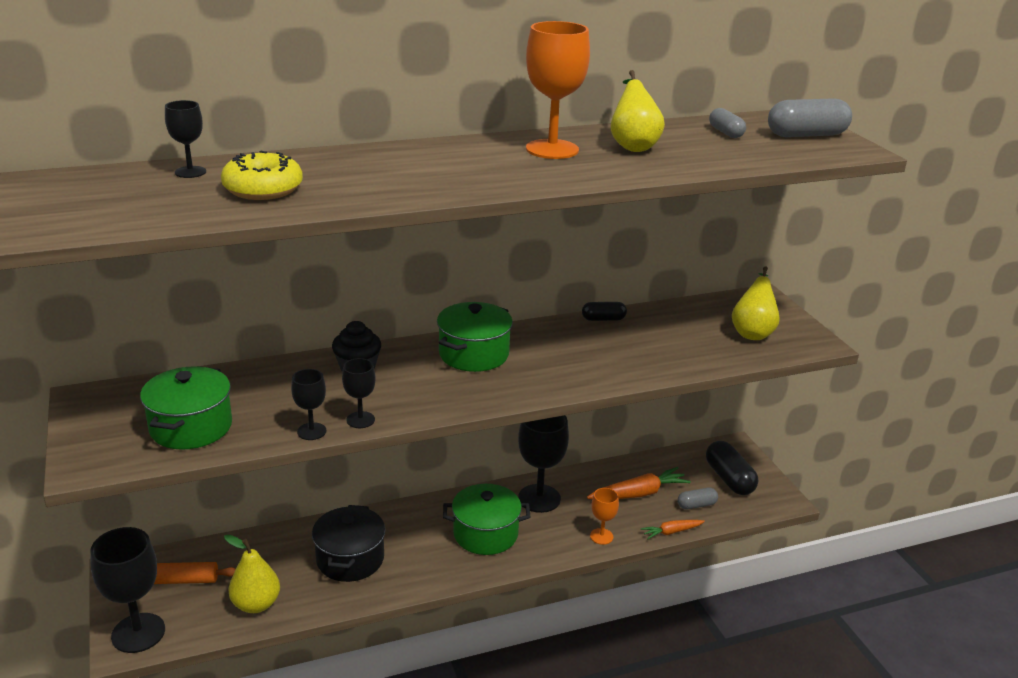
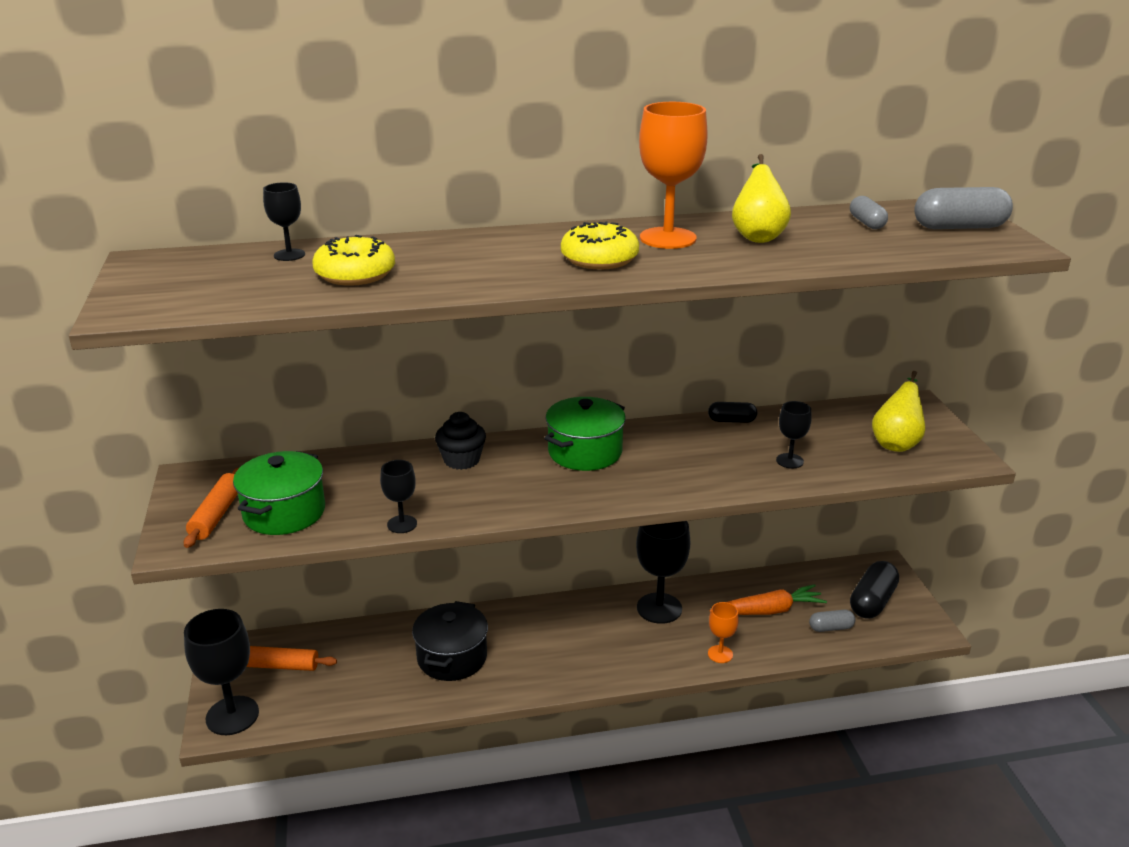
camera: 10 degrees right, 0 degrees up
yellow pear [224,535,280,613] -> none
black goblet [342,358,376,428] -> black goblet moved to [776,401,812,469]
green pot [443,484,530,555] -> none
orange carrot [641,520,705,539] -> none
black capsule [706,441,758,495] -> black capsule turned 45 degrees clockwise [850,561,899,619]
none -> orange rolling pin [184,467,240,548]
none -> yellow donut [561,221,639,270]

